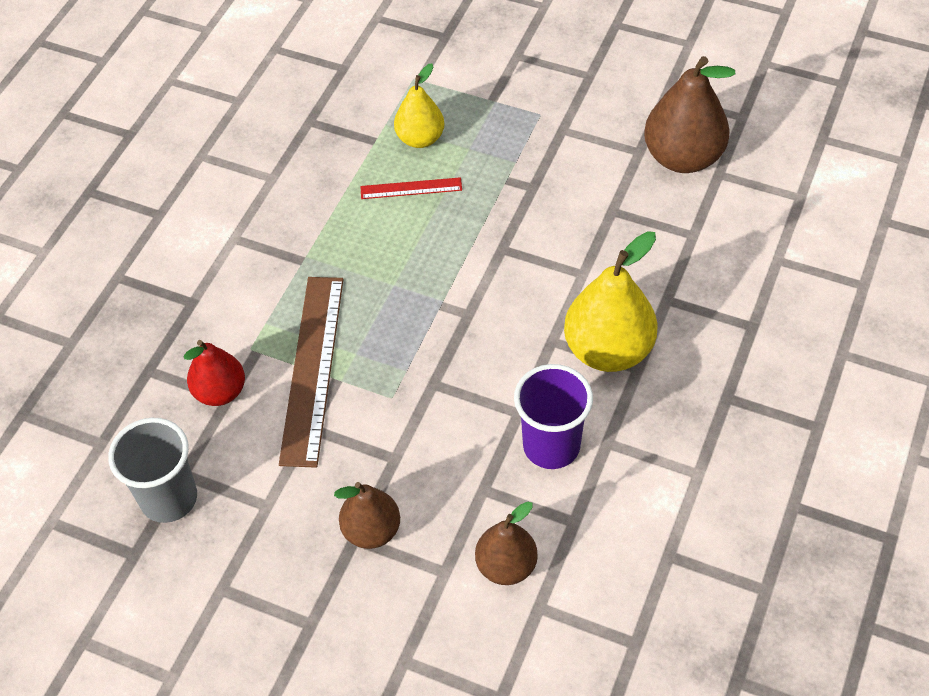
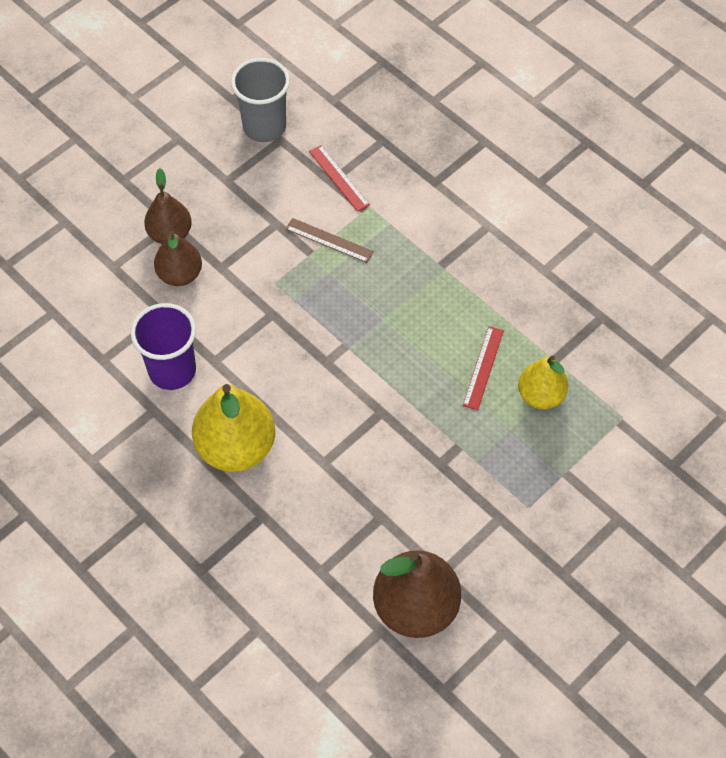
camera: 110 degrees right, 5 degrees up
red pear [184,340,245,406] -> red ruler [309,145,370,212]
brown ruler [279,277,344,468] -> brown ruler [286,218,374,263], size x0.49
brown pear [475,502,538,585] -> brown pear moved to [154,231,202,286]

